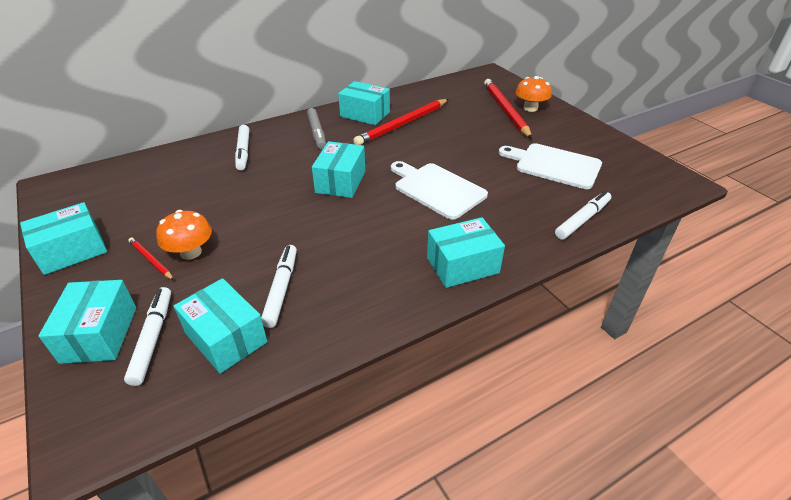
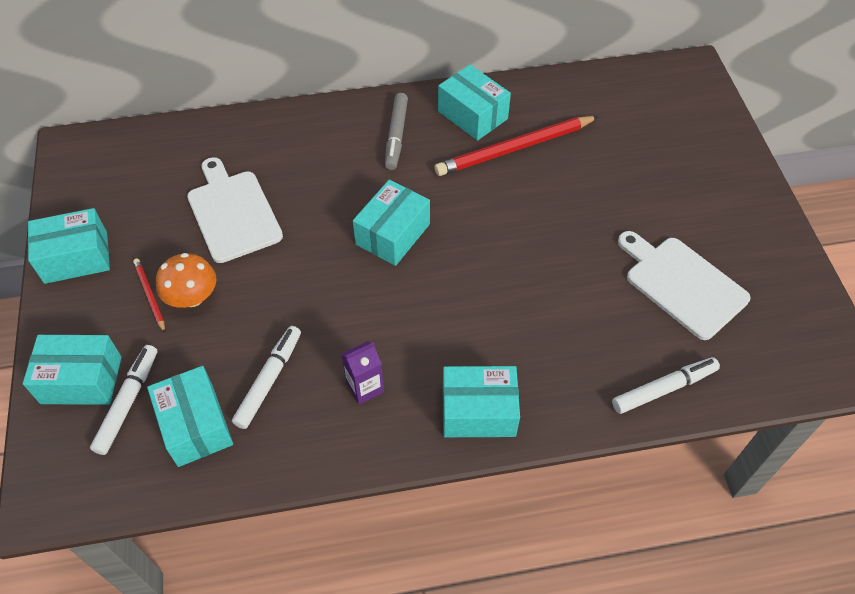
camera: 20 degrees right, 15 degrees up
turquoise box [38,280,136,364] -> turquoise box turned 75 degrees clockwise [23,335,121,405]
white marker [235,125,249,171] -> none
white cutting board [391,161,488,220] -> white cutting board moved to [187,157,283,263]
red pencil [484,79,532,139] -> none
orange mushroom [516,76,552,112] -> none
none -> purple carton [341,341,384,404]

